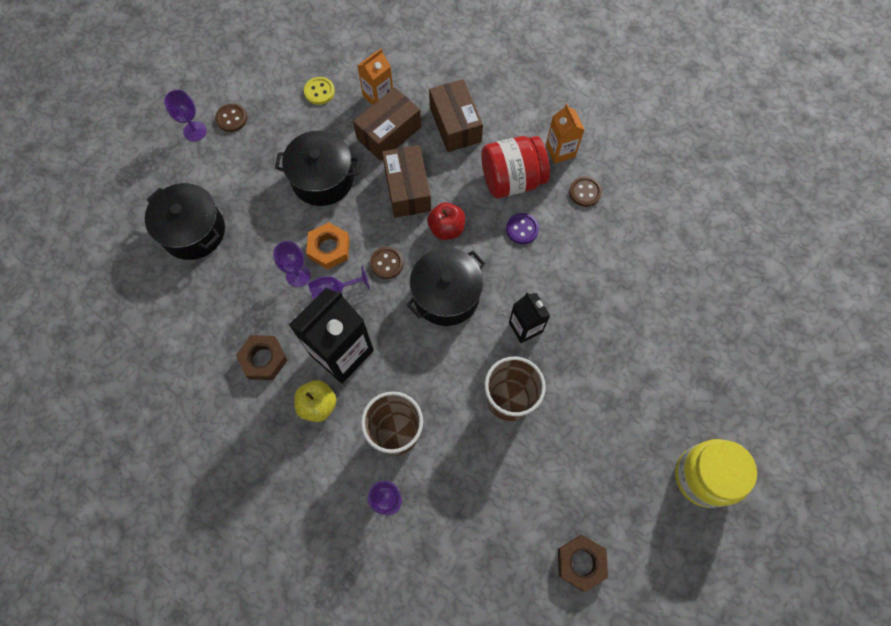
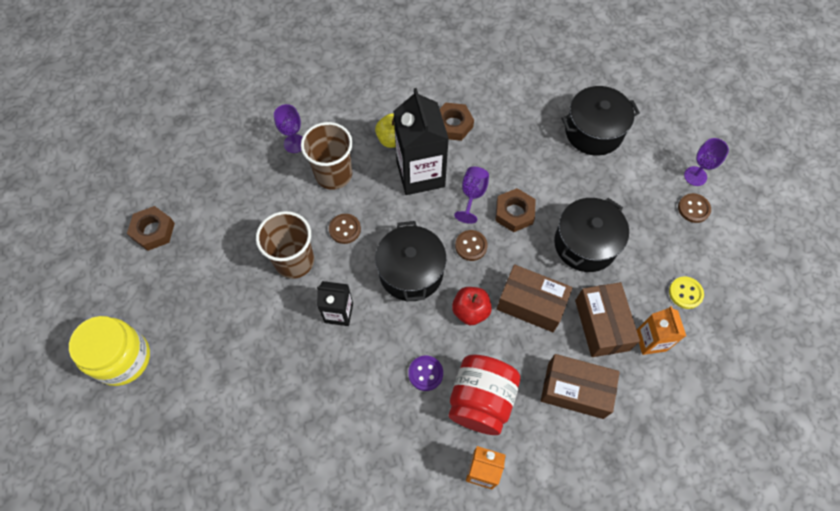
camera: 125 degrees right, 5 degrees down
purple goblet [273,241,311,287] -> none
orange nut [306,222,349,269] -> brown nut [495,188,536,232]
brown button [569,176,602,207] -> brown button moved to [329,214,361,244]

